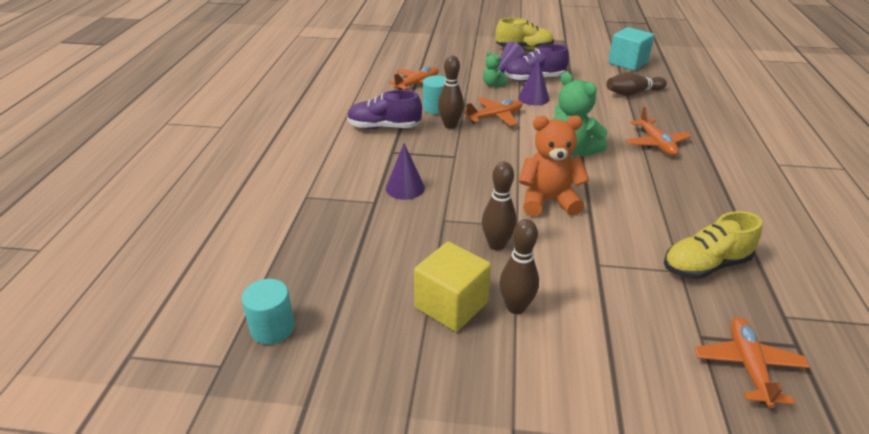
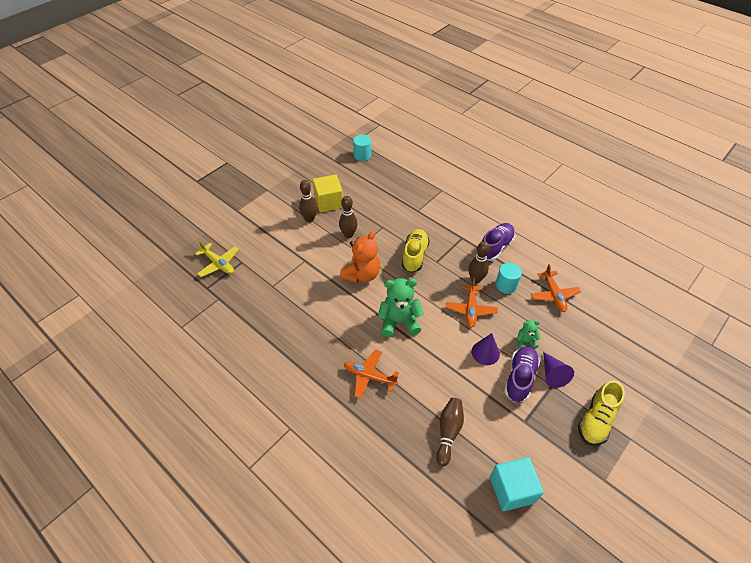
camera: 125 degrees right, 15 degrees up
purple cone [386,143,425,200] -> none
yellow shoe [664,211,763,279] -> yellow shoe moved to [402,229,430,273]
orange plane [694,317,810,408] -> yellow plane [195,240,239,277]

